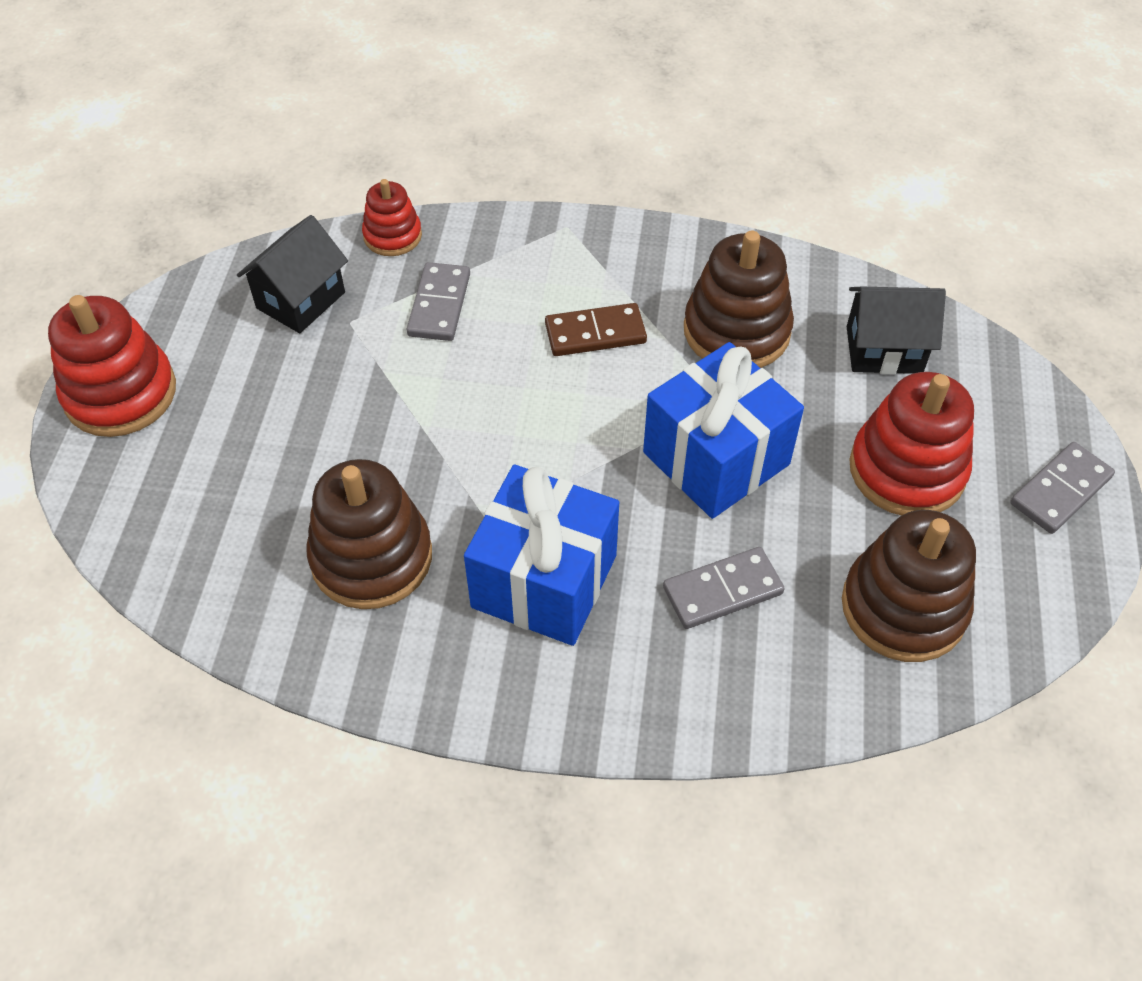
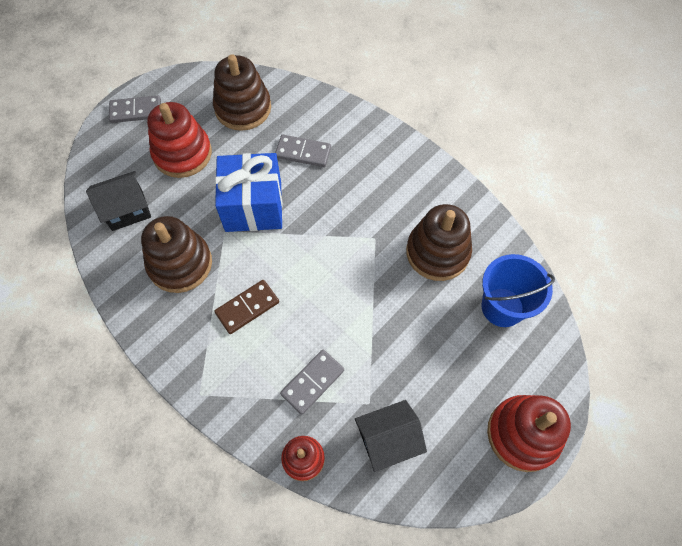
camera: 145 degrees left, 10 degrees up
blue gift [464,464,619,646] -> none
brown domino [545,303,647,356] -> brown domino turned 60 degrees counterclockwise [214,280,279,334]
black house [847,287,946,374] -> black house turned 60 degrees counterclockwise [86,171,151,231]
none -> blue bucket [482,254,555,327]

